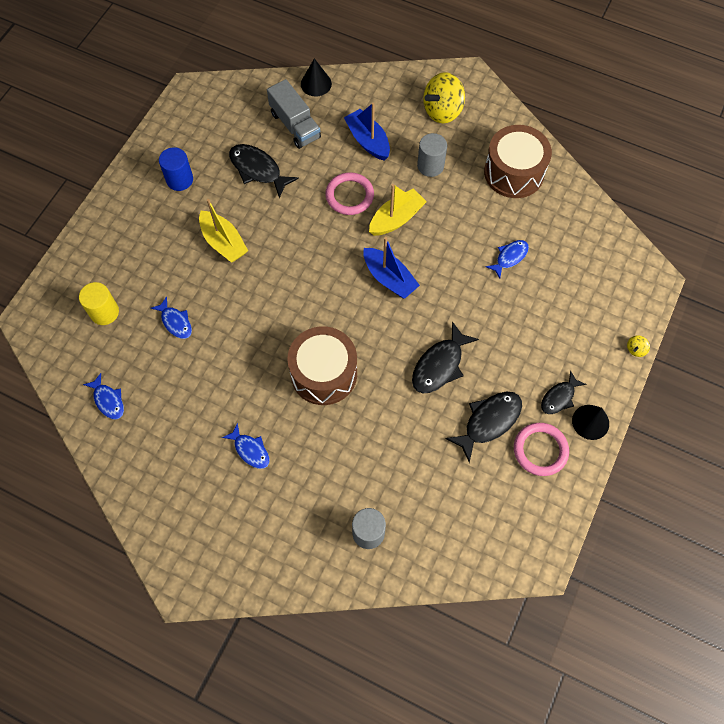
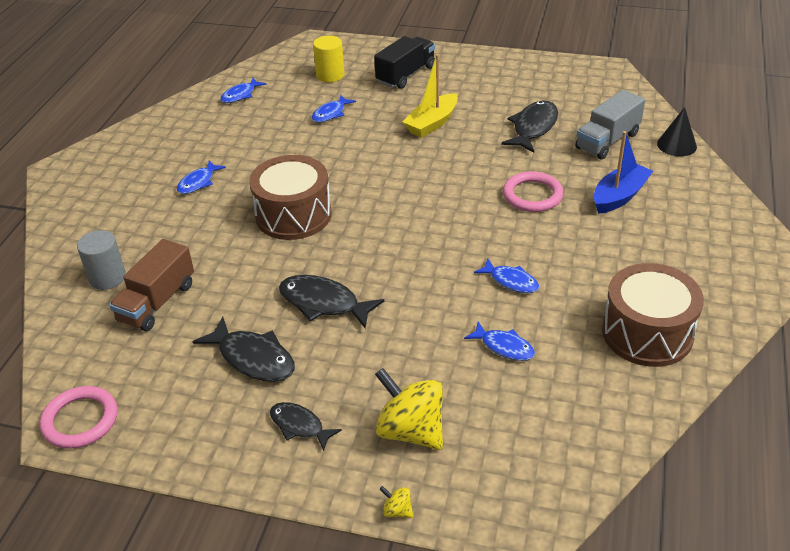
camera: 80 degrees right, 25 degrees down
blue cylinder [159,147,193,191] -> none
blue boat [363,237,420,299] -> none
yellow boat [369,184,427,236] -> none
grey cylinder [417,133,447,177] -> none
yellow spinning top [423,72,465,123] -> yellow spinning top moved to [375,368,443,450]
pink ring [514,423,569,476] -> pink ring moved to [40,386,118,449]
black cone [572,405,609,440] -> none
none -> brown truck [109,239,194,331]
none -> black truck [374,36,435,89]
none -> blue fish [474,258,539,293]

